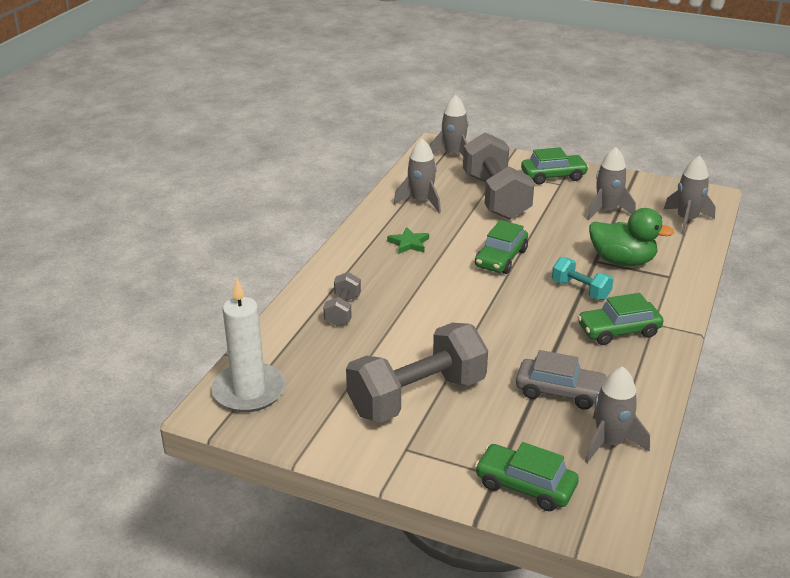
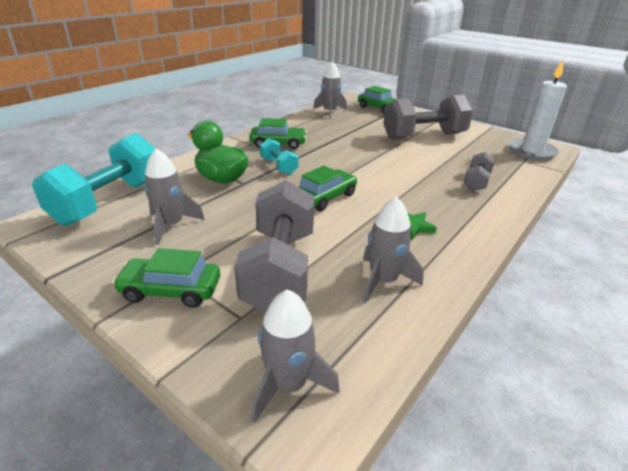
camera: 165 degrees left, 0 degrees up
grey car [516,350,607,410] -> none
grey rocket [664,155,716,234] -> turquoise dumbbell [32,133,156,226]

